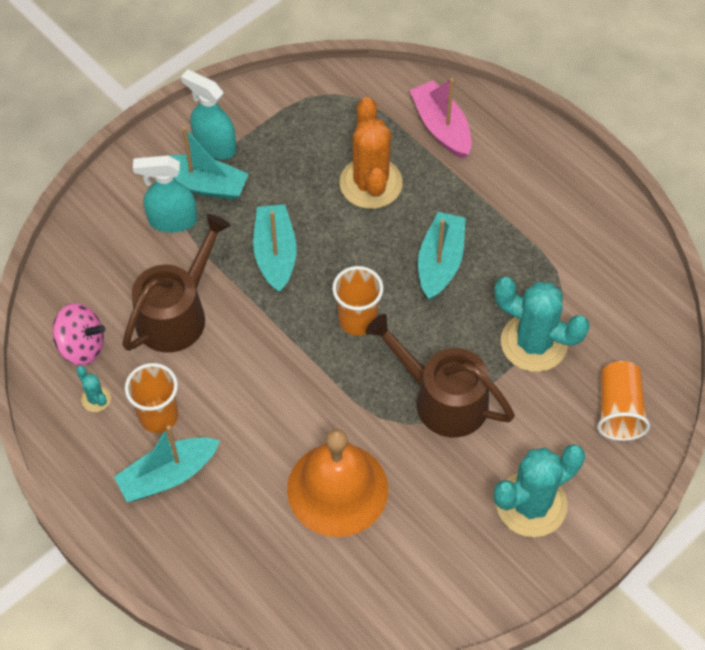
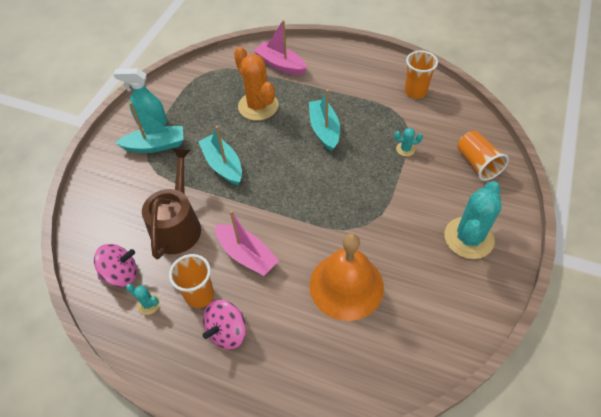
camera: 25 degrees left, 5 degrees down
turquoise boat [114,425,220,502] -> pink spinning top [203,300,246,349]
turquoise spray bottle [133,155,197,232] -> none
orange cup [332,266,383,336] -> orange cup moved to [404,50,438,99]
brown watering can [365,314,515,438] -> none
turquoise cactus [494,277,590,372] -> turquoise cactus [394,128,423,156], size x0.44
none -> pink boat [215,210,279,276]

